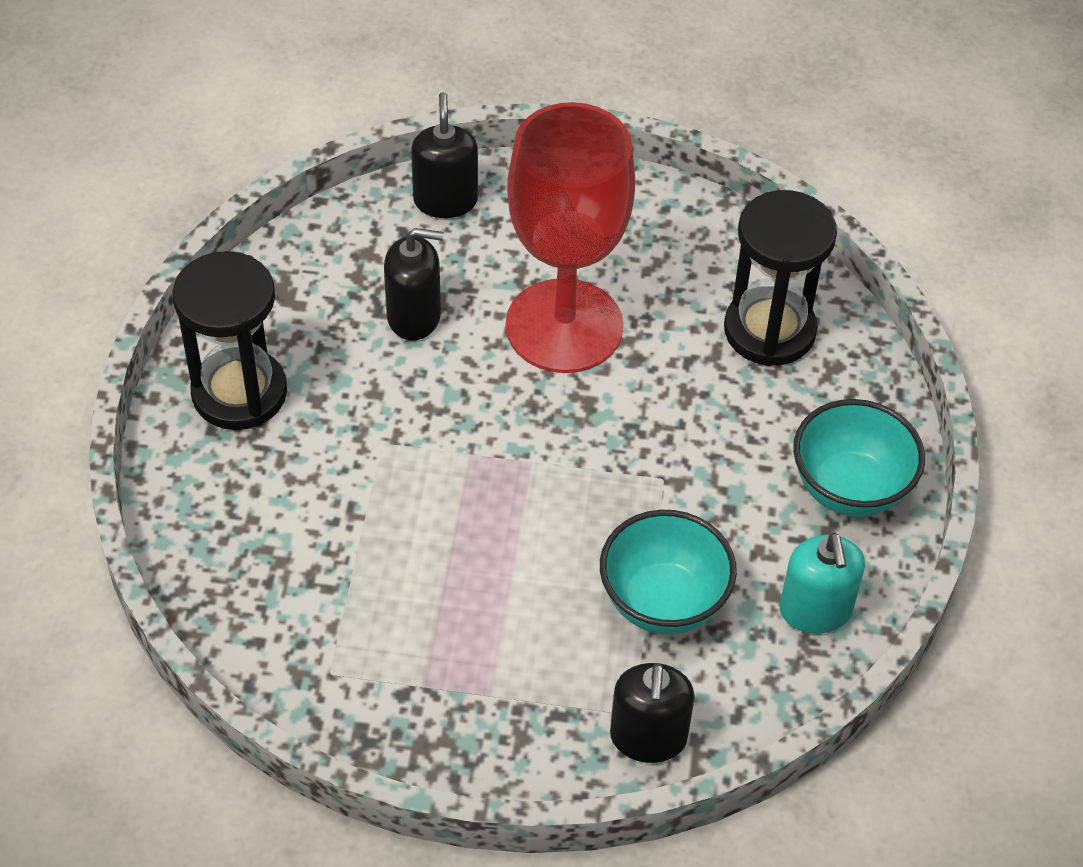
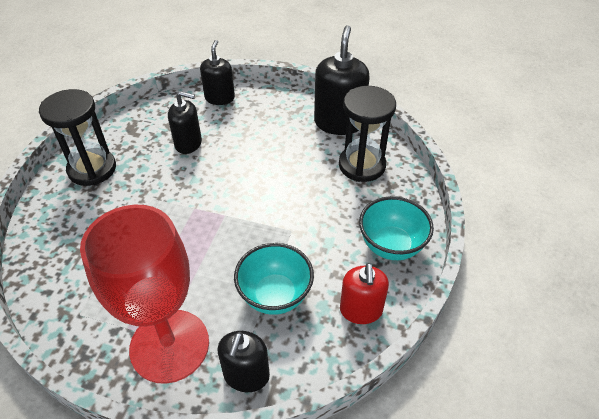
camera: 10 degrees right, 5 degrees down
red goblet [506,102,635,373] -> red goblet moved to [80,205,209,384]
turquoise soap dispenser [779,532,865,634] -> red soap dispenser [340,263,389,324]
none -> black soap dispenser [314,25,370,135]

